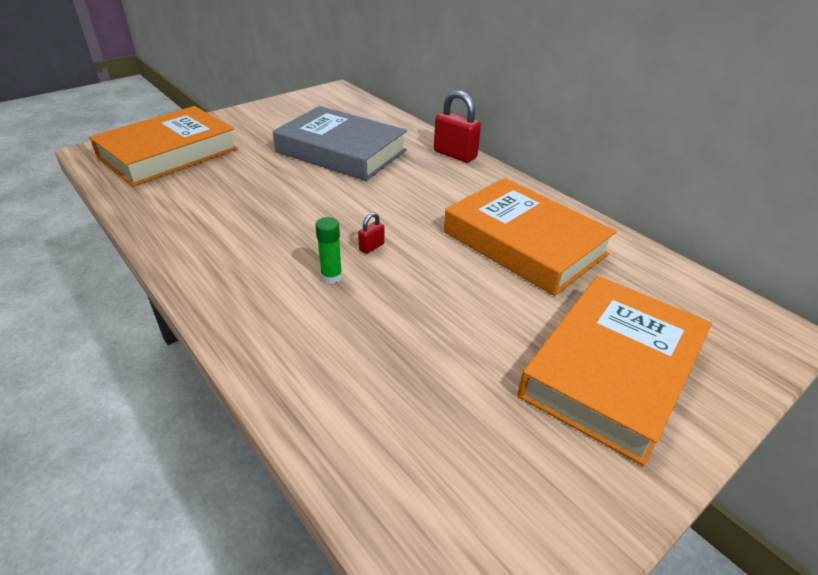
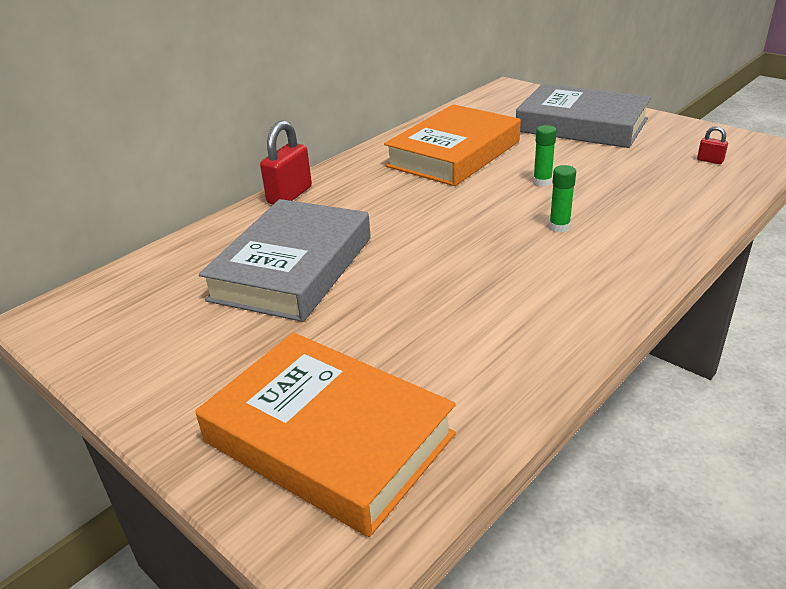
camera: 95 degrees left, 5 degrees down
red padlock [358,212,384,254] -> red padlock moved to [697,126,728,164]
orange book [517,276,712,466] -> grey book [516,84,651,148]
none -> green glue stick [533,125,557,186]

